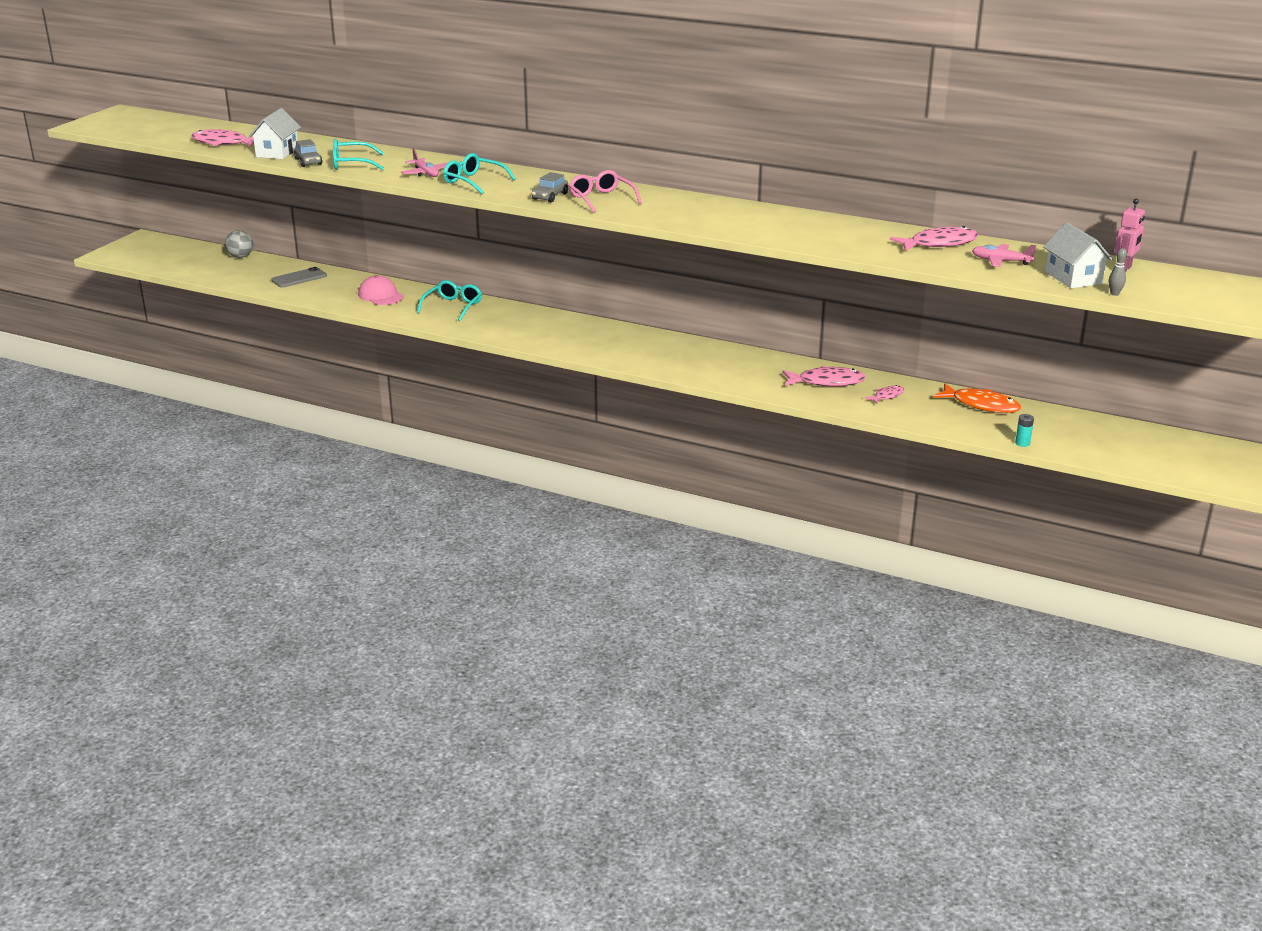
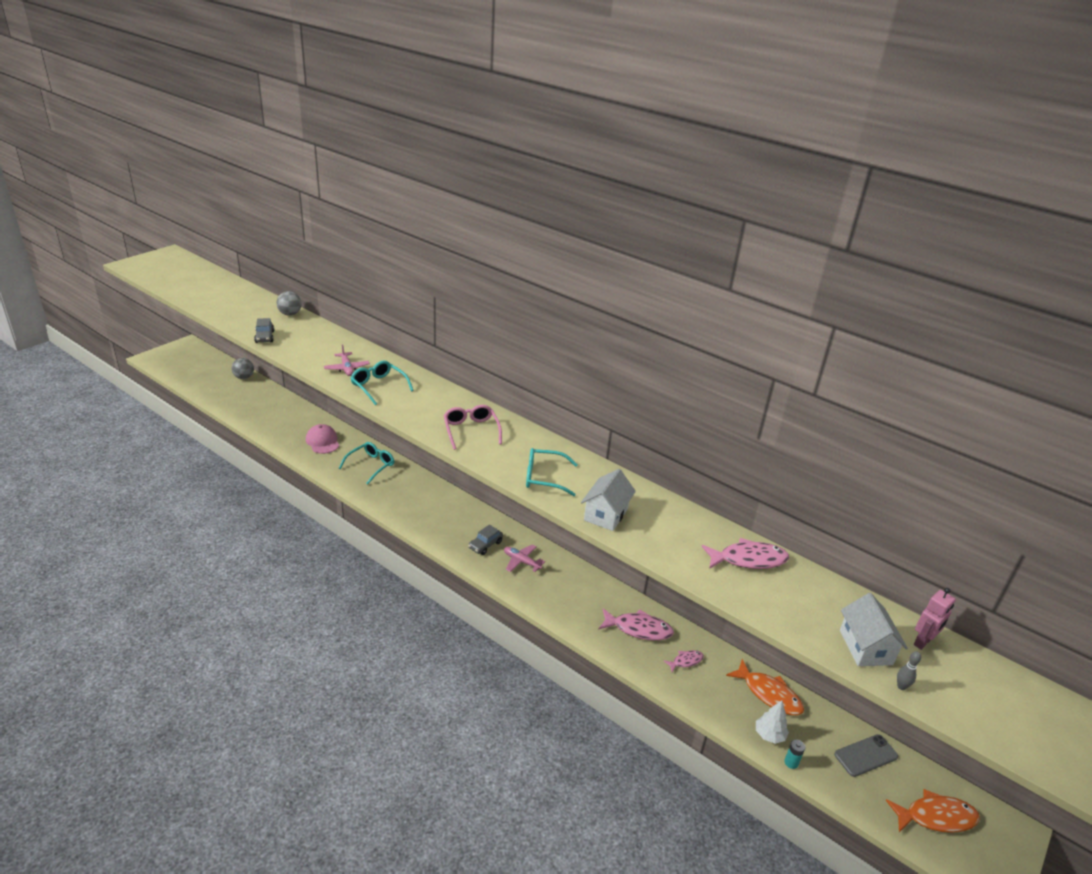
camera: 10 degrees right, 5 degrees up
pink fish [191,129,254,147] -> none
white house [248,108,301,159] -> white house moved to [581,469,636,531]
grey phone [271,267,327,288] -> grey phone moved to [834,734,898,777]
turquoise glasses [333,139,384,170] -> turquoise glasses moved to [526,448,578,496]
grey car [532,172,568,202] -> grey car moved to [468,524,503,555]
pink plane [972,244,1036,267] -> pink plane moved to [504,545,545,572]
none -> grey ball [276,291,302,316]
none -> white tree [756,701,789,744]
none -> orange fish [886,789,980,833]

